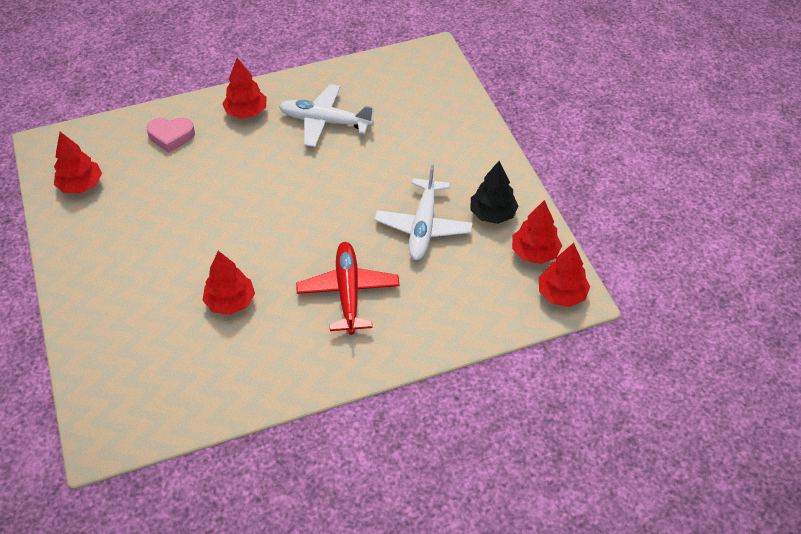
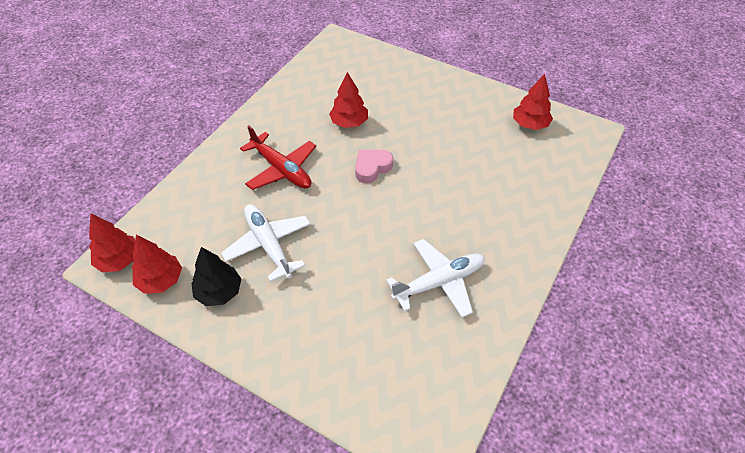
camera: 140 degrees right, 0 degrees up
pink heart [146,118,195,153] -> pink heart moved to [355,150,393,183]
red tree [222,58,267,119] -> none

